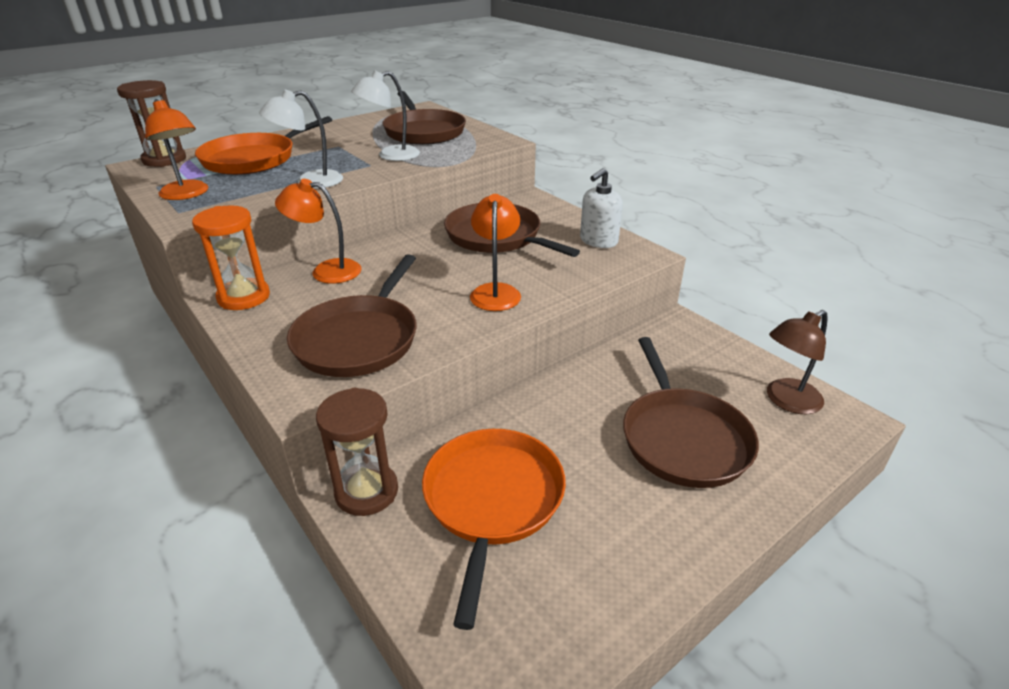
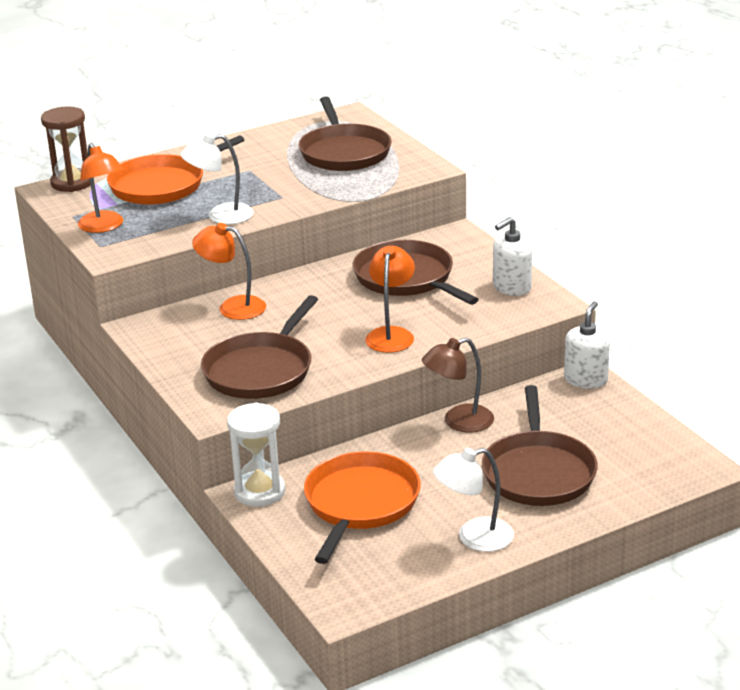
camera: 10 degrees right, 5 degrees down
orange hourglass [192,206,270,310] -> none
brown hourglass [316,388,398,516] -> white hourglass [227,403,285,507]
white lamp [351,70,420,161] -> white lamp moved to [433,448,514,552]
brown lamp [767,310,828,414] -> brown lamp moved to [422,337,494,433]
none -> white soap dispenser [564,301,610,389]

